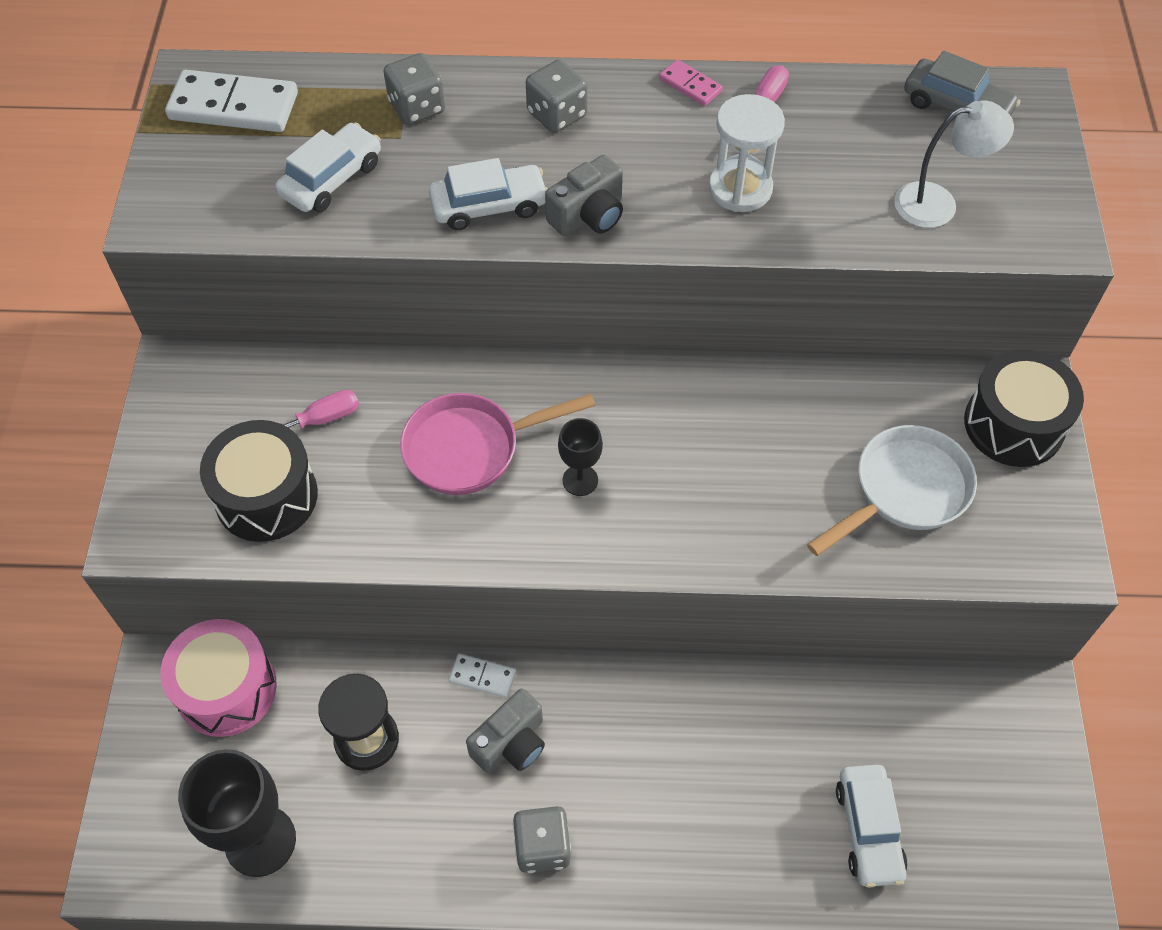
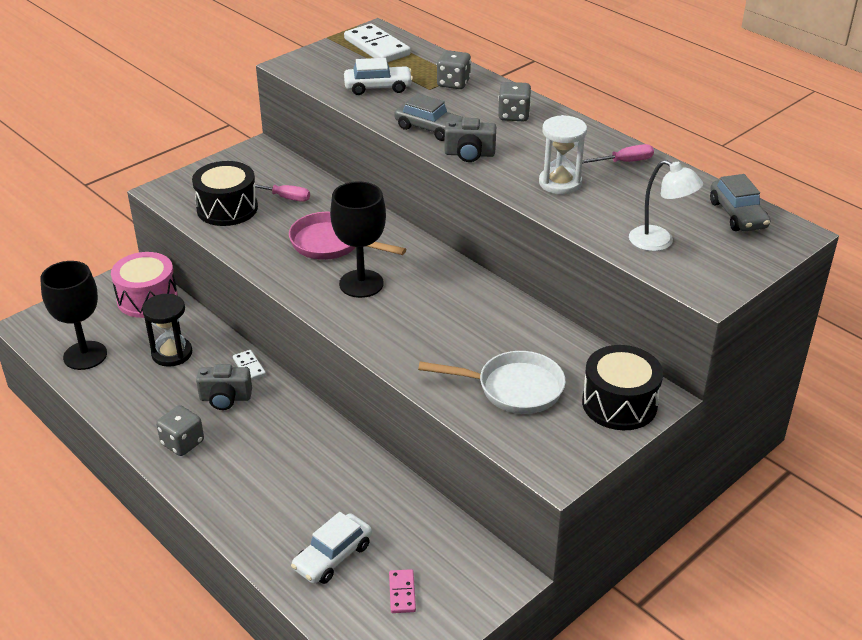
camera: 45 degrees right, 20 degrees down
white car [429,158,548,230] -> grey car [394,93,464,141]
black goblet [558,418,603,496] -> black goblet [330,181,386,298], size x1.90
pink domino [659,59,723,106] -> pink domino moved to [389,569,416,613]

